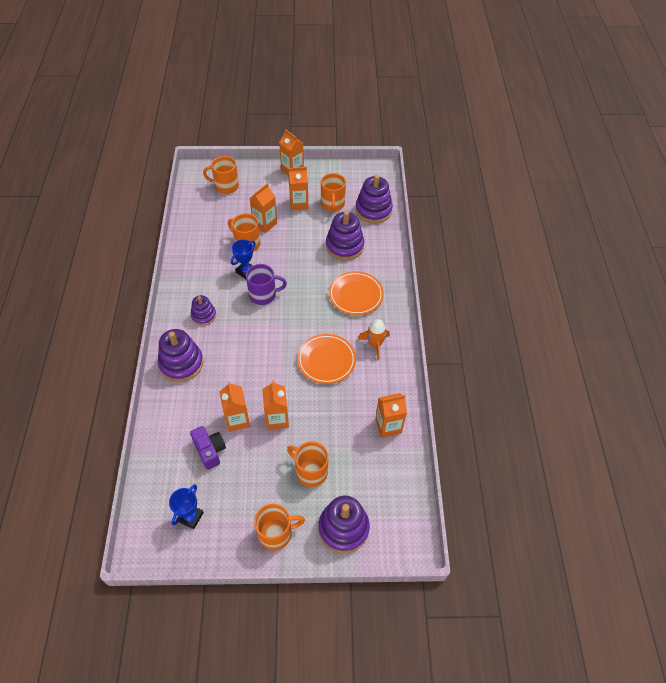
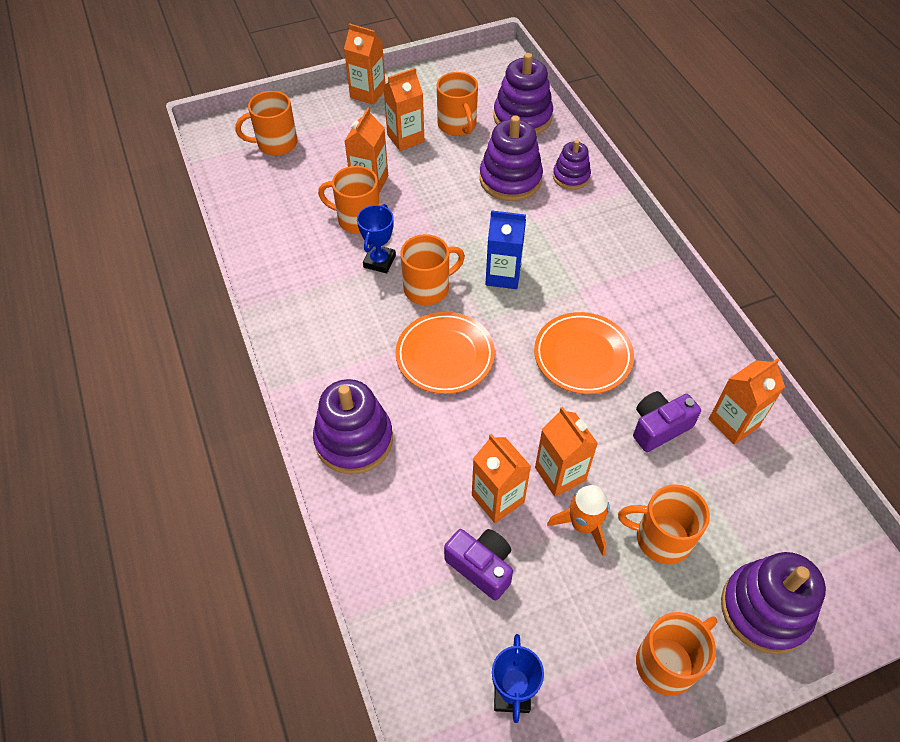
camera: 20 degrees left, 0 degrees up
purple stacking toy [191,295,216,326] -> purple stacking toy moved to [553,140,591,190]
purple mug [246,264,287,305] -> orange mug [400,234,465,305]
orange plate [329,271,384,315] -> orange plate moved to [396,312,495,394]
orange rocket [358,319,390,360] -> orange rocket moved to [547,485,610,556]
none -> blue carton [485,210,526,289]
none -> purple camera [633,391,701,452]

